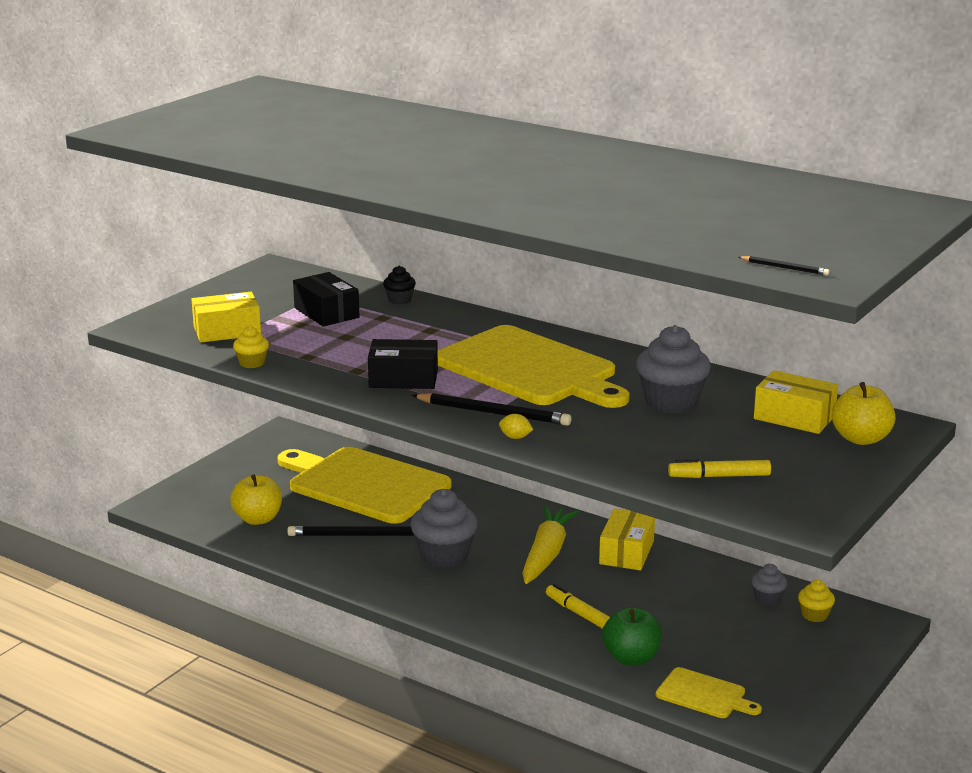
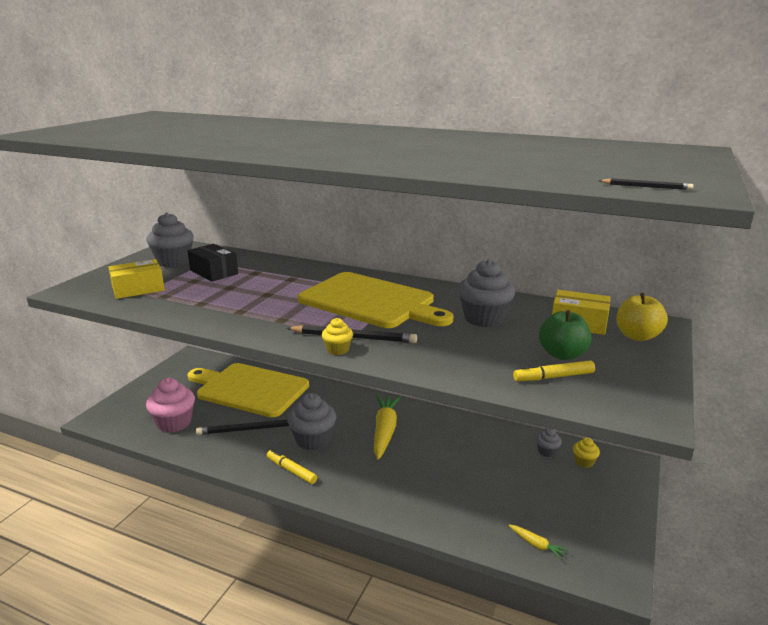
camera: 10 degrees left, 0 degrees up
yellow apple [230,475,282,525] -> pink cupcake [146,378,195,433]
yellow cupcake [233,326,269,368] -> yellow cupcake moved to [322,318,353,355]
black box [368,339,438,389] -> none
black cupcake [383,266,416,304] -> none
yellow lemon [499,414,533,439] -> none
yellow marker [546,584,610,629] -> yellow marker moved to [267,449,317,484]
yellow box [599,508,655,570] -> none
green apple [602,607,662,666] -> green apple moved to [539,310,591,360]
yellow cutting board [656,667,762,718] -> yellow carrot [508,525,568,560]
none -> grey cupcake [146,212,194,267]

